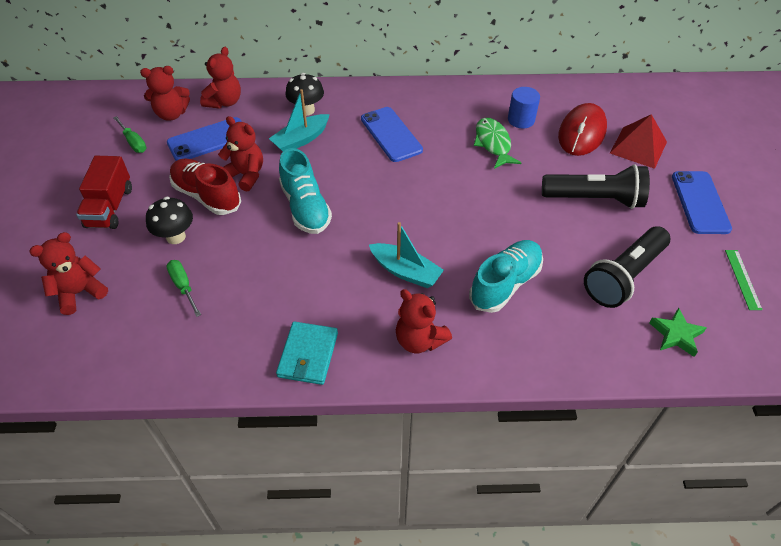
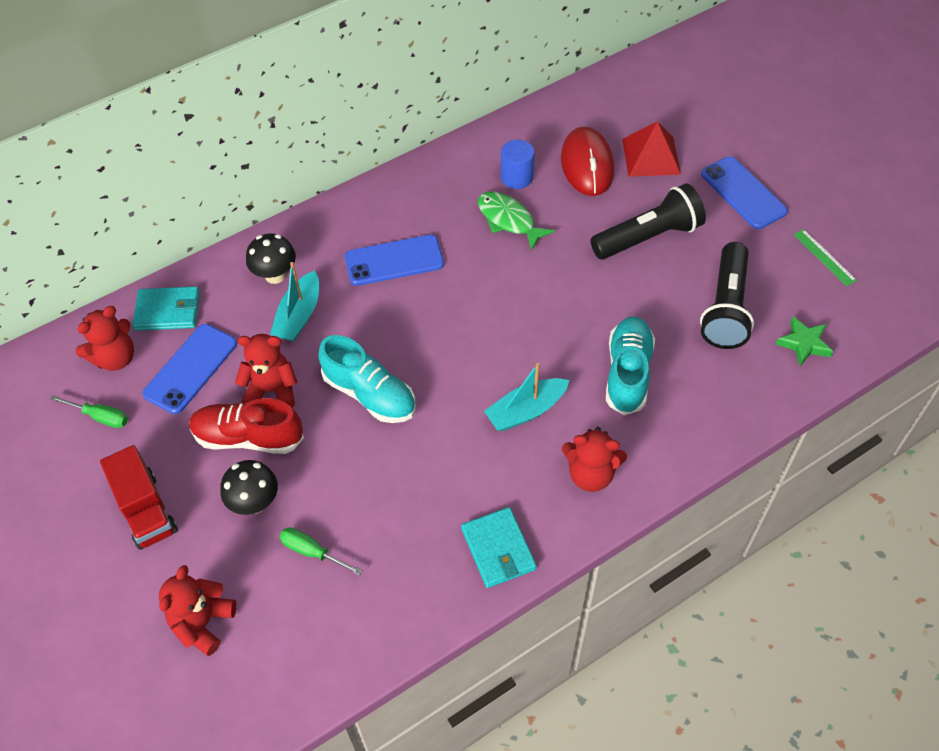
camera: 30 degrees left, 5 degrees up
red teddy bear [200,47,241,109] -> turquoise wallet [133,286,199,331]
blue phone [361,107,423,162] -> blue phone turned 45 degrees counterclockwise [345,235,444,286]
turquoise boat [369,222,444,288] -> turquoise boat turned 150 degrees clockwise [484,363,570,431]

